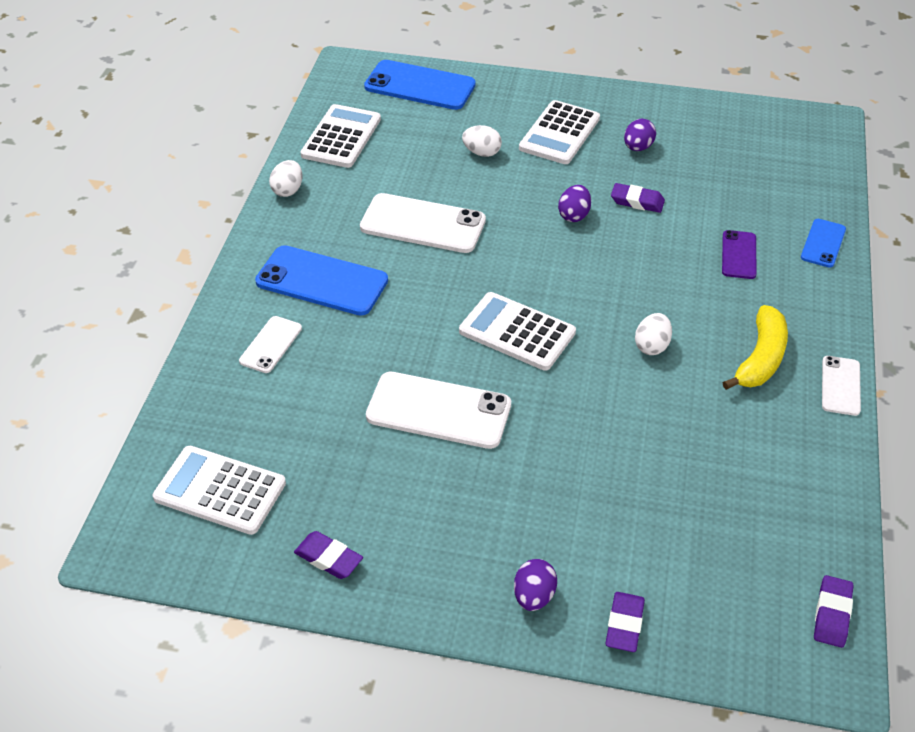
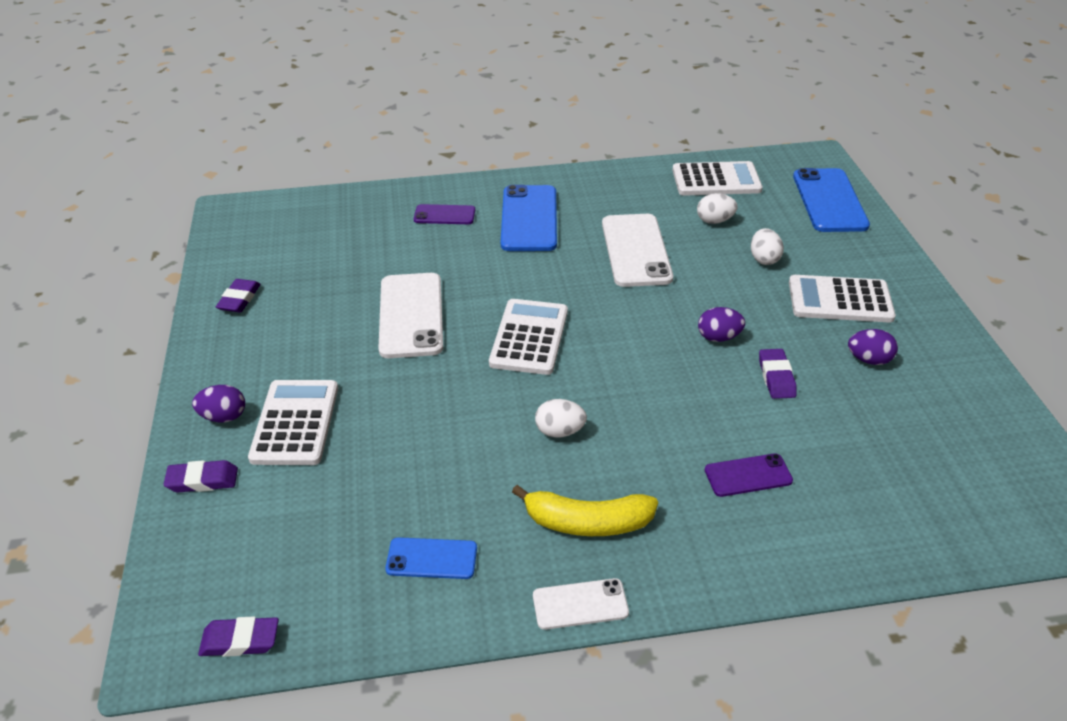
camera: 70 degrees right, 5 degrees down
white calculator [153,446,286,535] -> white calculator moved to [248,380,338,465]
white phone [239,316,302,373] -> purple phone [414,204,475,224]
white egg [269,160,302,197] -> white egg moved to [697,193,738,224]
blue phone [801,219,846,268] -> blue phone moved to [385,537,477,579]

